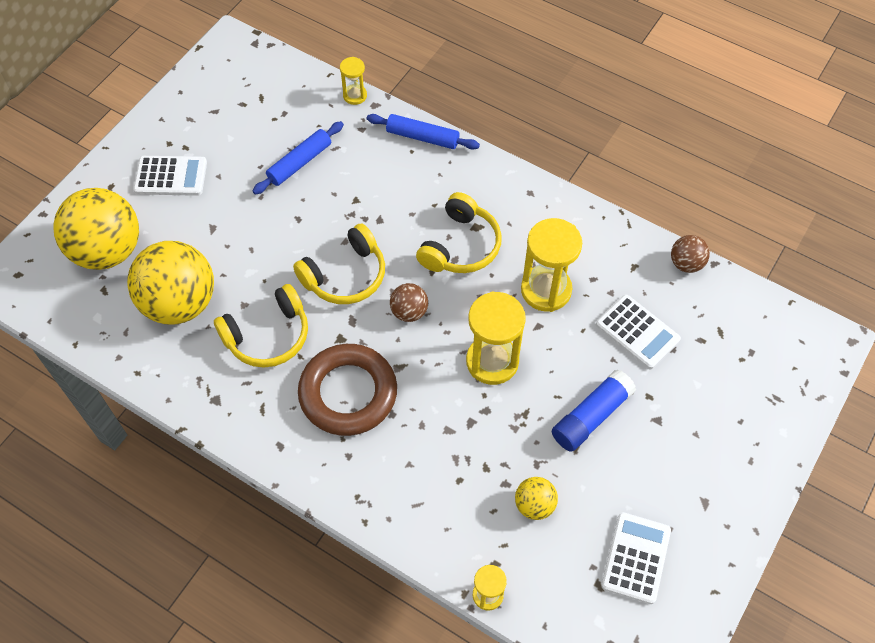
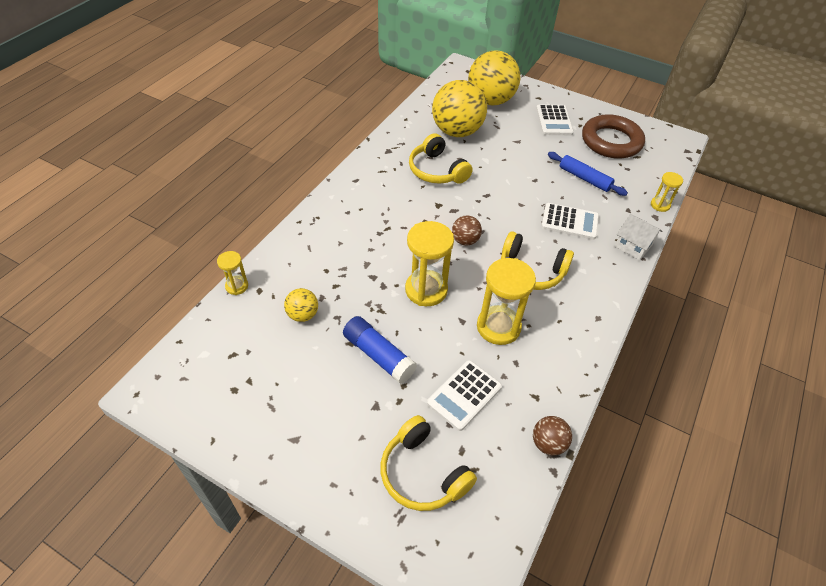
camera: 85 degrees right, 10 degrees down
yellow headphones [293,223,385,304] -> yellow headphones moved to [380,415,477,511]
brown ring [298,344,397,436] -> brown ring moved to [582,114,645,159]
blue rolling pin [367,114,480,150] -> white house [615,214,662,260]
white calculator [601,512,671,604] -> white calculator moved to [541,203,599,240]

